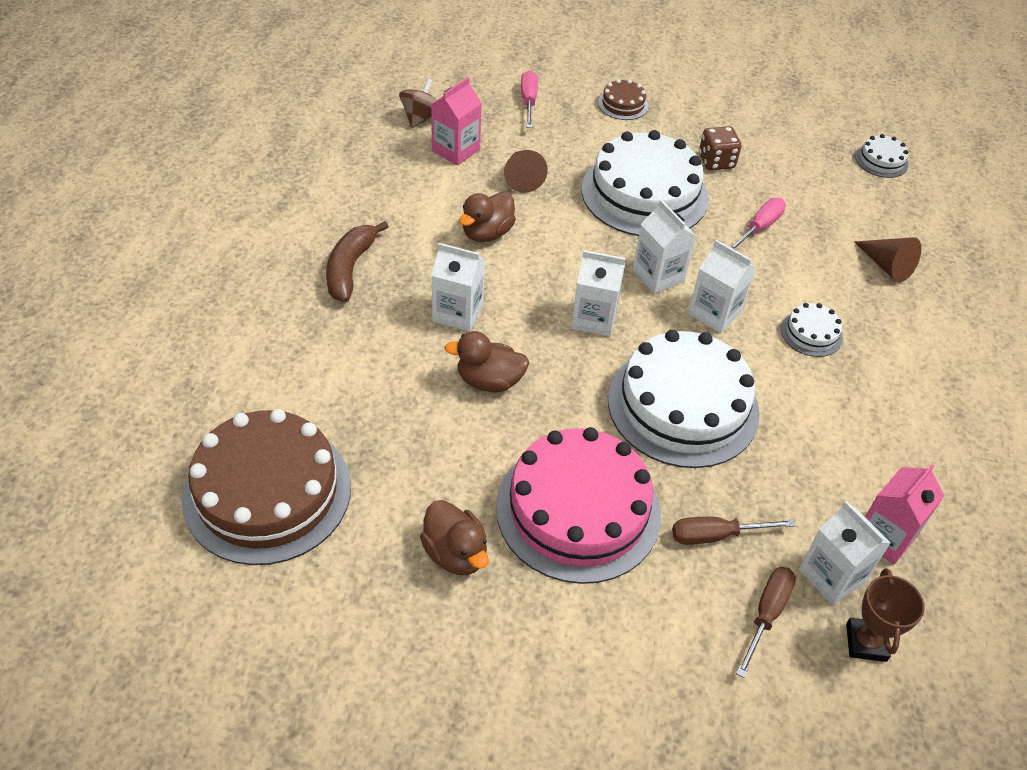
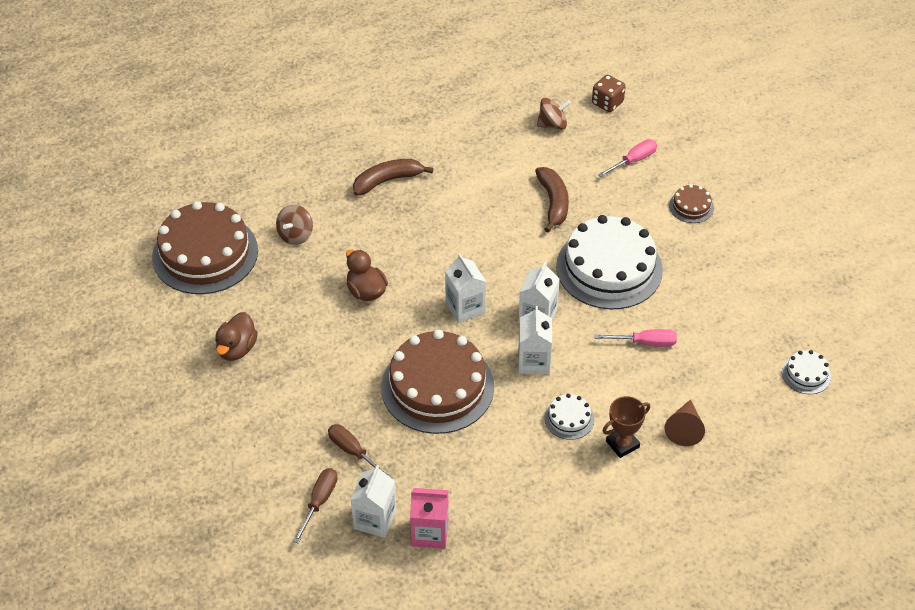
camera: 55 degrees right, 0 degrees up
pink carton [431,77,482,166] -> none
white carton [431,243,485,332] -> none
brown duck [459,191,516,242] -> none
pink cake [496,427,661,584] -> none
brown cone [504,150,548,193] -> brown banana [535,167,569,232]
white cake [608,330,760,468] -> brown cake [381,330,494,434]
brown dice [699,126,741,170] -> brown dice moved to [592,75,626,112]
brown screwdriver [736,567,796,678] -> brown screwdriver turned 60 degrees counterclockwise [293,468,338,543]
brown trophy [846,568,925,662] -> brown trophy moved to [602,396,650,458]
none -> brown spinning top [276,205,313,245]

